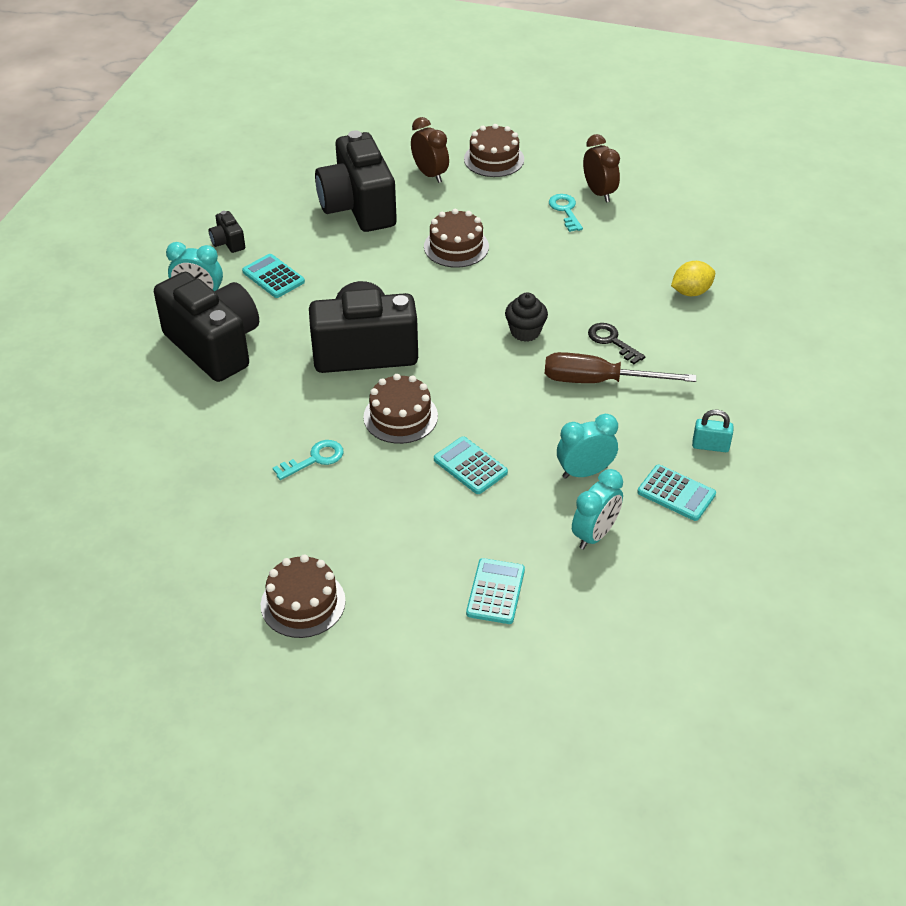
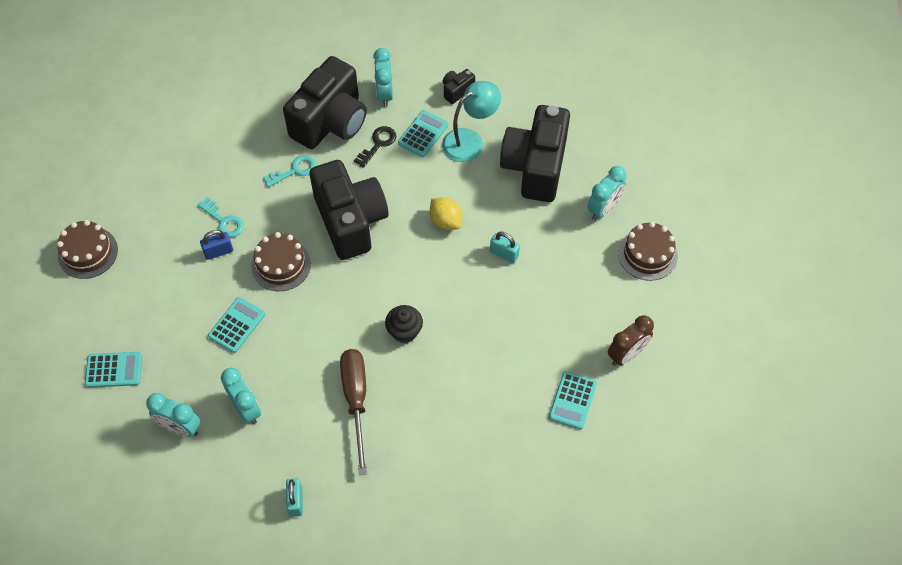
camera: 75 degrees right, 15 degrees up
black camera [315,130,397,232] -> black camera turned 45 degrees counterclockwise [500,105,570,202]
brown clock [411,117,449,183] -> turquoise clock [587,166,626,220]
brown cake [424,209,489,268] -> turquoise padlock [490,232,520,263]
turquoise key [549,194,583,232] -> turquoise key moved to [263,155,316,187]
black key [588,323,645,364] -> black key moved to [354,126,397,168]
turquoise calculator [638,465,716,521] -> turquoise calculator moved to [549,371,597,430]
yellow lemon [671,261,715,296] -> yellow lemon moved to [430,197,462,230]
none -> blue padlock [200,230,233,260]
none -> turquoise lamp [442,81,501,162]

